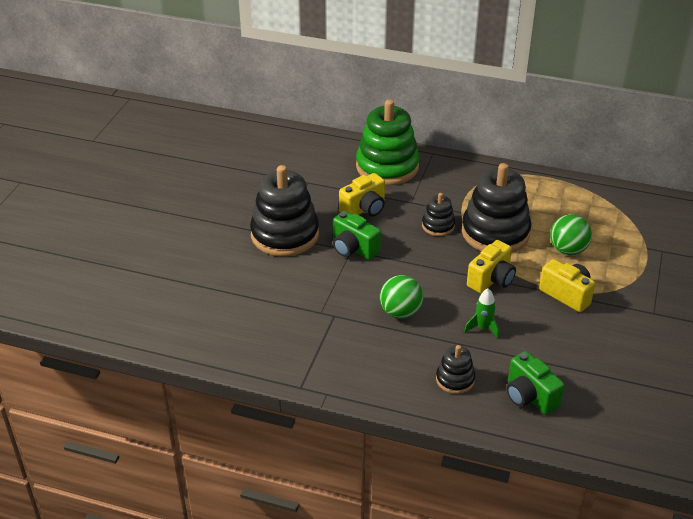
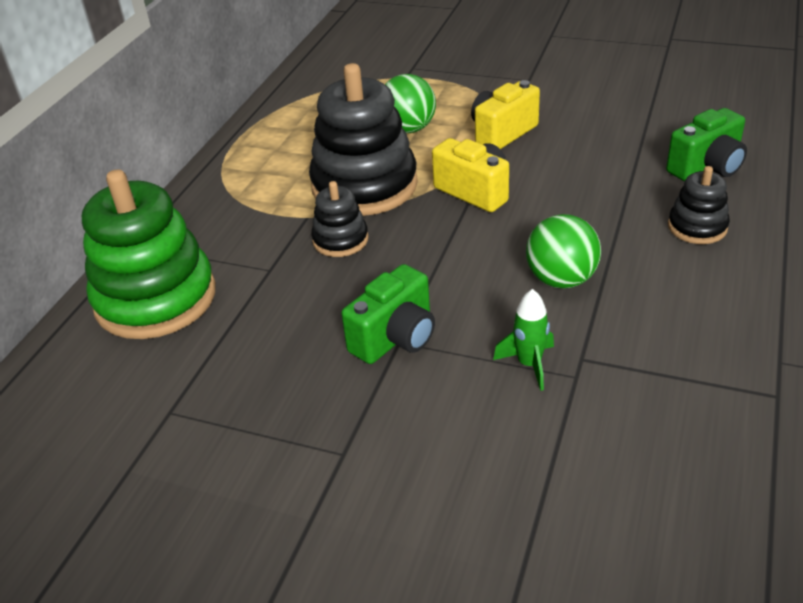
camera: 85 degrees left, 0 degrees up
black stacking toy [250,165,319,257] -> none
yellow camera [339,173,385,216] -> none
green rocket [464,288,500,339] -> green rocket moved to [493,289,554,391]

